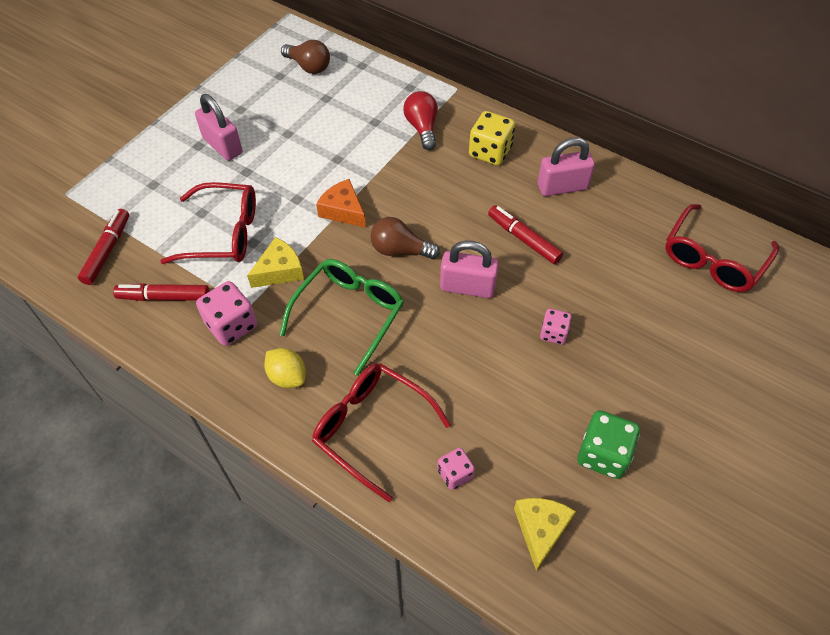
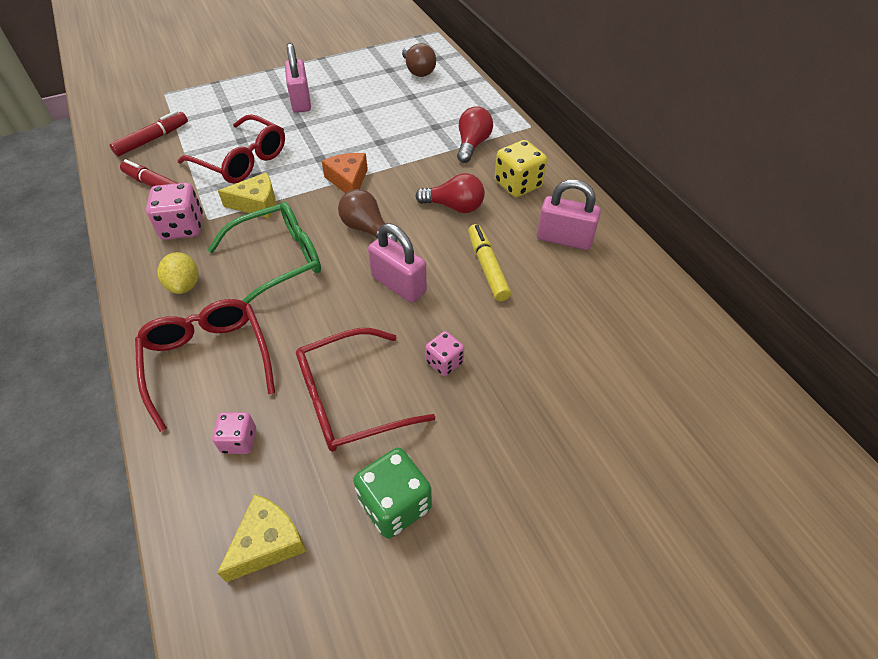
camera: 30 degrees right, 5 degrees down
red marker [488,205,563,264] -> yellow marker [468,224,511,301]
red glasses [665,204,779,292] -> red glasses moved to [296,328,436,452]
none -> red light bulb [415,173,485,213]

